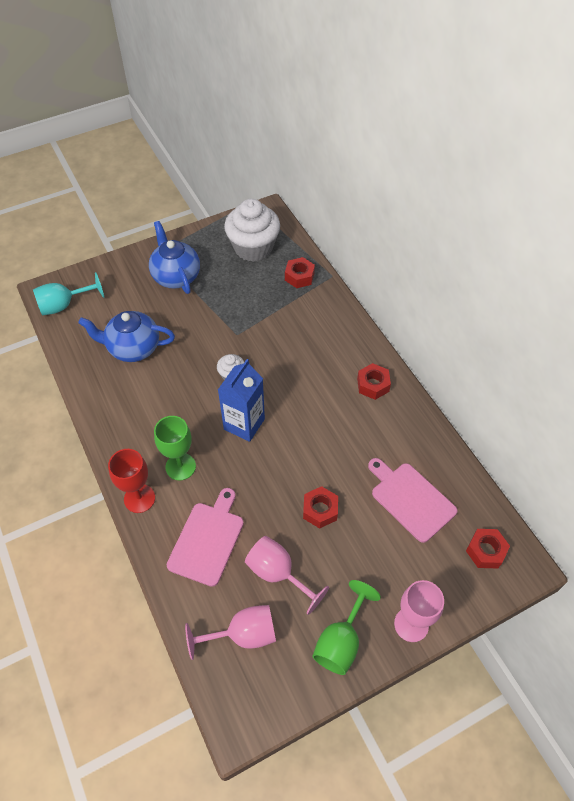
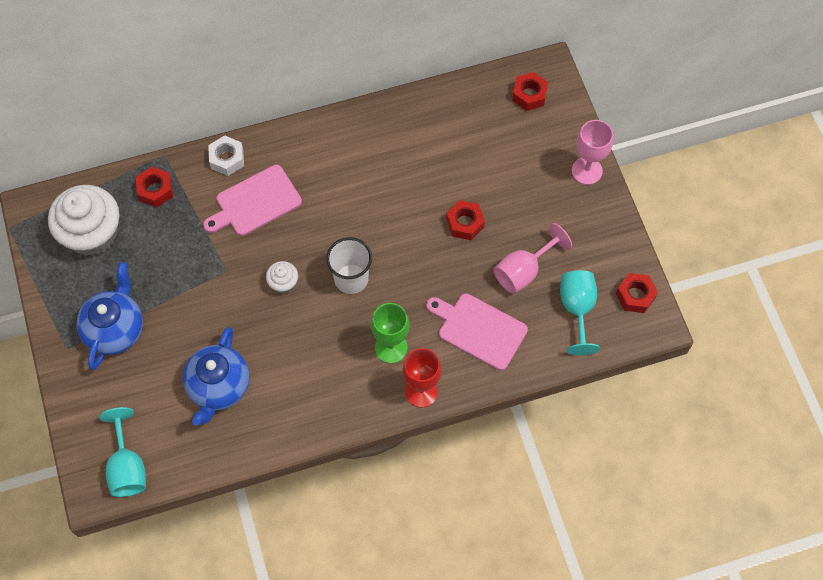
camera: 80 degrees left, 10 degrees up
blue teapot [149,221,200,294] -> blue teapot turned 120 degrees clockwise [77,262,143,370]
pink goblet [185,605,276,660] -> turquoise goblet [560,270,600,355]
blue carton [218,359,265,442] -> white cup [326,237,372,294]
green goblet [312,580,381,675] -> none
red nut [357,363,391,400] -> red nut moved to [616,273,658,313]
pink cutting board [368,458,458,543] -> pink cutting board moved to [203,165,302,236]
none -> white nut [208,135,244,176]

